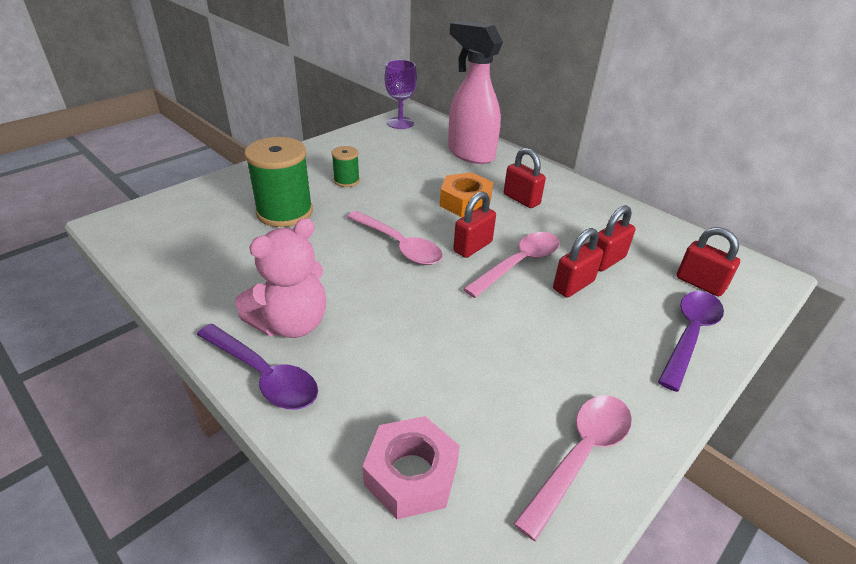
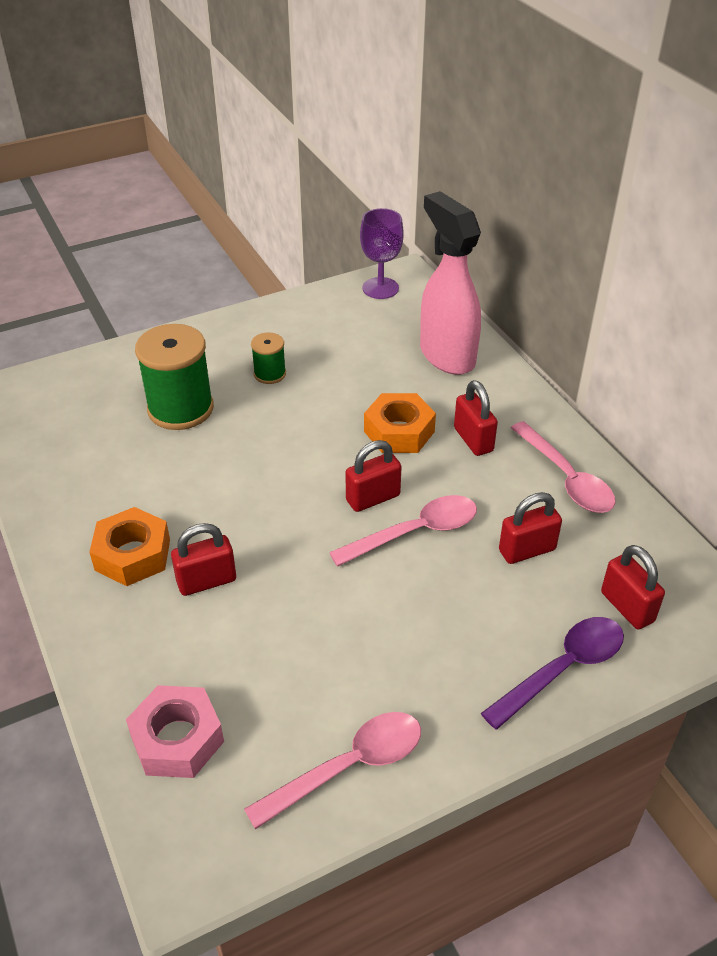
camera: 20 degrees right, 5 degrees up
purple spoon [197,324,318,410] -> none
pink teddy bear [235,218,326,338] -> orange nut [89,507,170,586]
pink spoon [347,211,443,265] -> pink spoon moved to [511,421,615,513]
red padlock [553,228,603,297] -> red padlock moved to [171,523,236,596]

